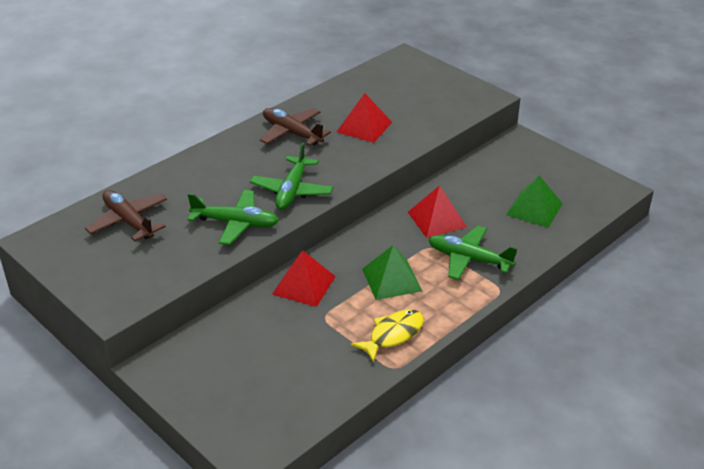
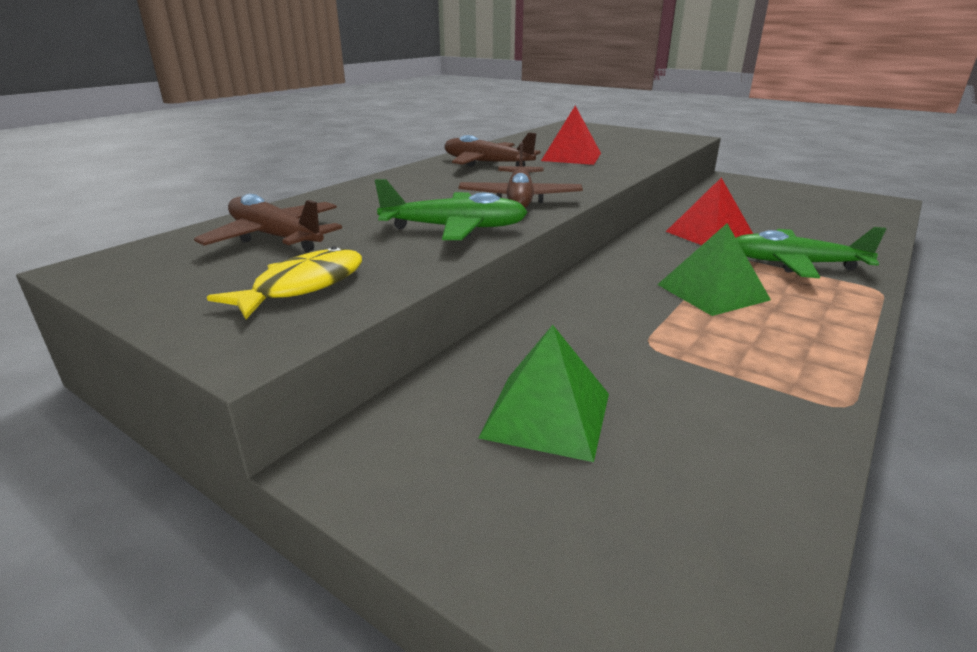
camera: 10 degrees left, 10 degrees down
green plane [250,142,333,210] -> brown plane [458,142,583,208]
red pyramid [272,250,336,307] -> none
yellow fish [351,309,424,363] -> yellow fish moved to [207,246,362,319]
green pyramid [506,175,563,228] -> green pyramid moved to [478,325,609,462]

